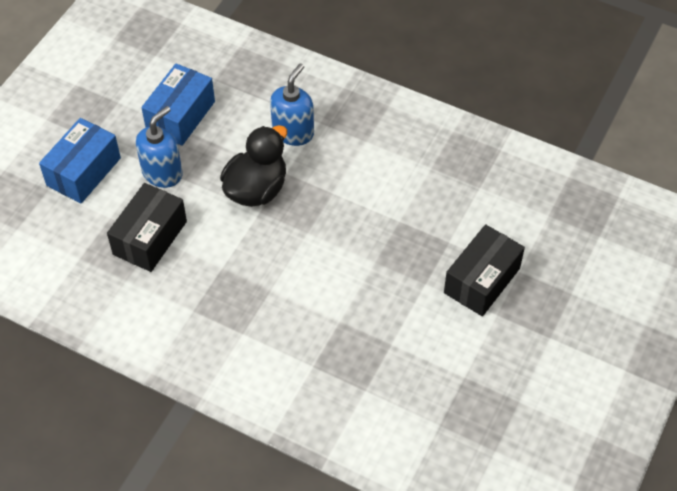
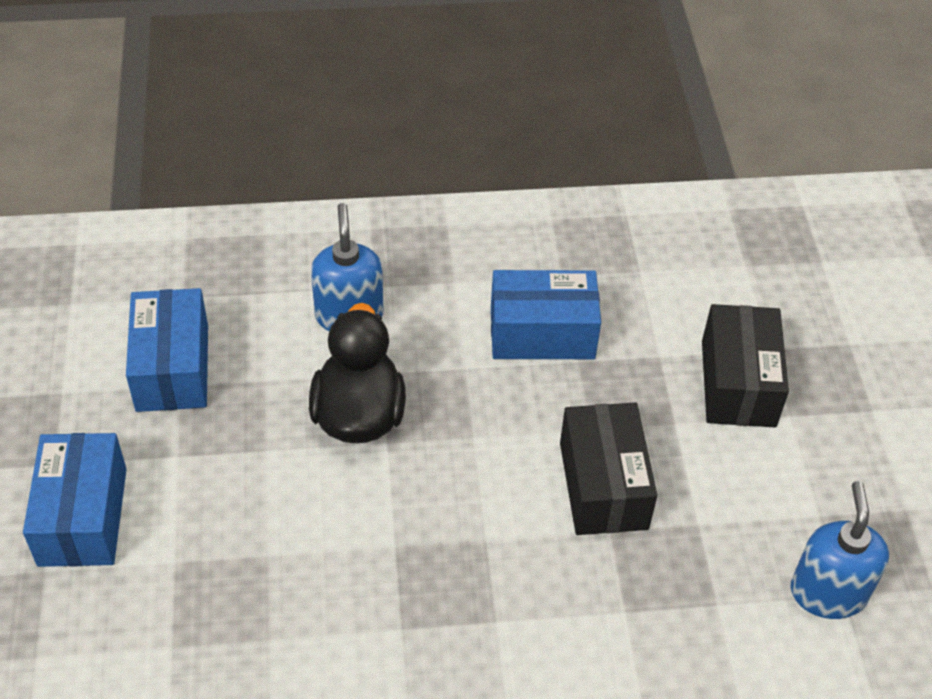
camera: 35 degrees left, 5 degrees down
black box [107,183,187,272] -> black box moved to [560,403,657,535]
blue soap dispenser [136,106,183,188] -> blue soap dispenser moved to [791,481,889,619]
none -> blue box [491,270,601,359]

